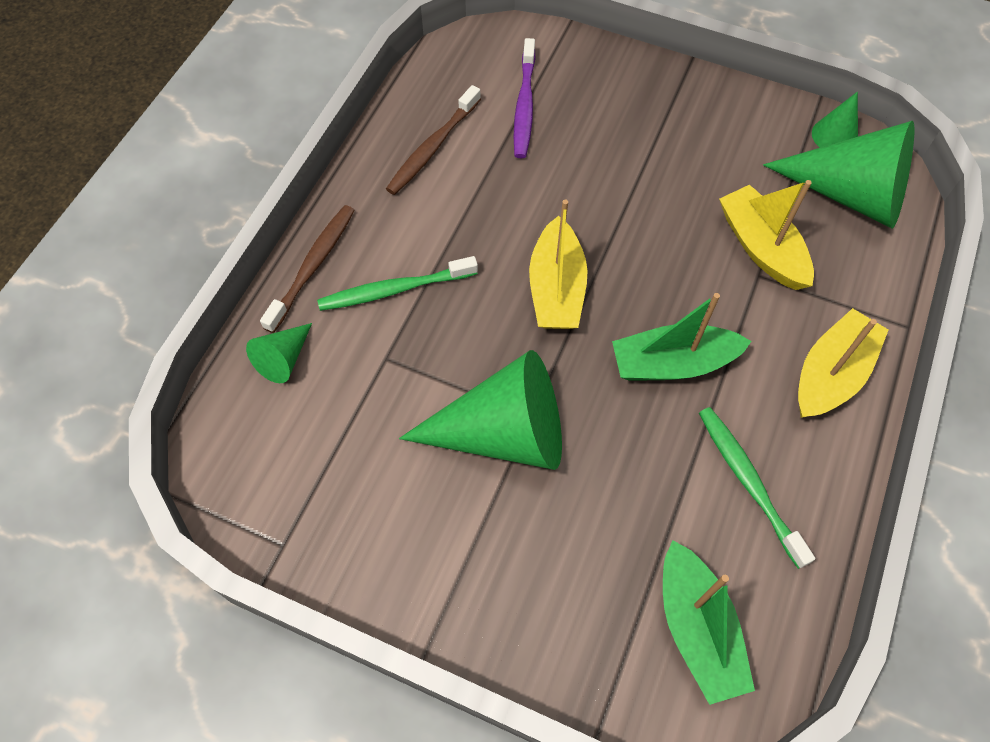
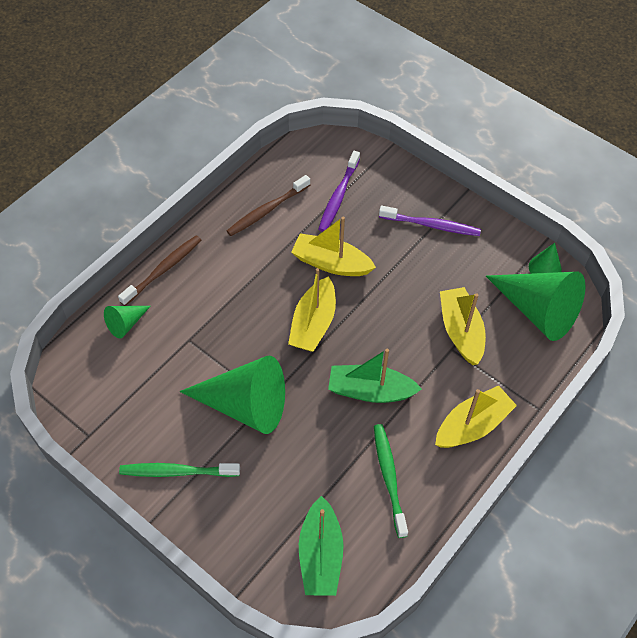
camera: 15 degrees right, 5 degrees down
green toothbrush [317,256,478,311] -> green toothbrush moved to [119,463,240,477]
none -> yellow boat [291,217,376,276]
none -> purple toothbrush [379,206,481,236]

